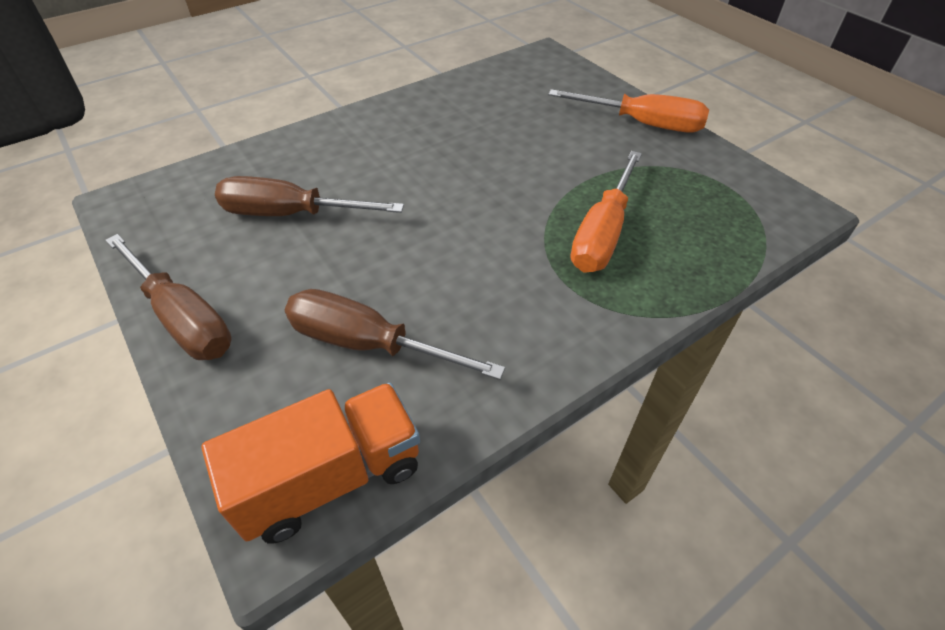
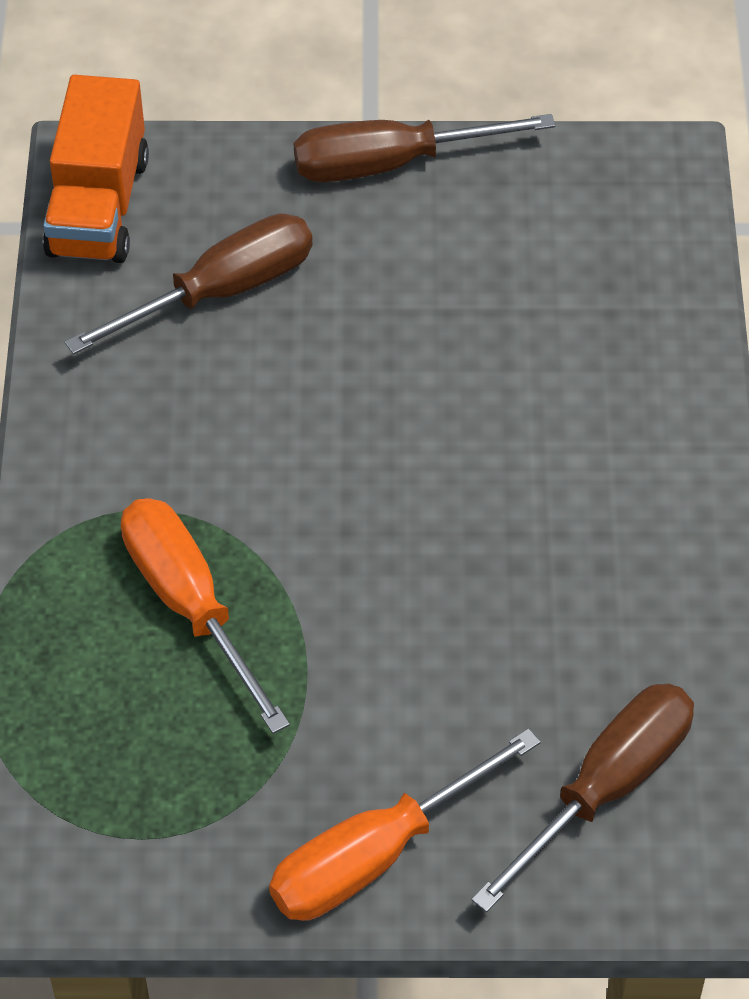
camera: 125 degrees right, 5 degrees up
brown screwdriver [215,176,404,216] -> brown screwdriver moved to [471,683,694,912]

